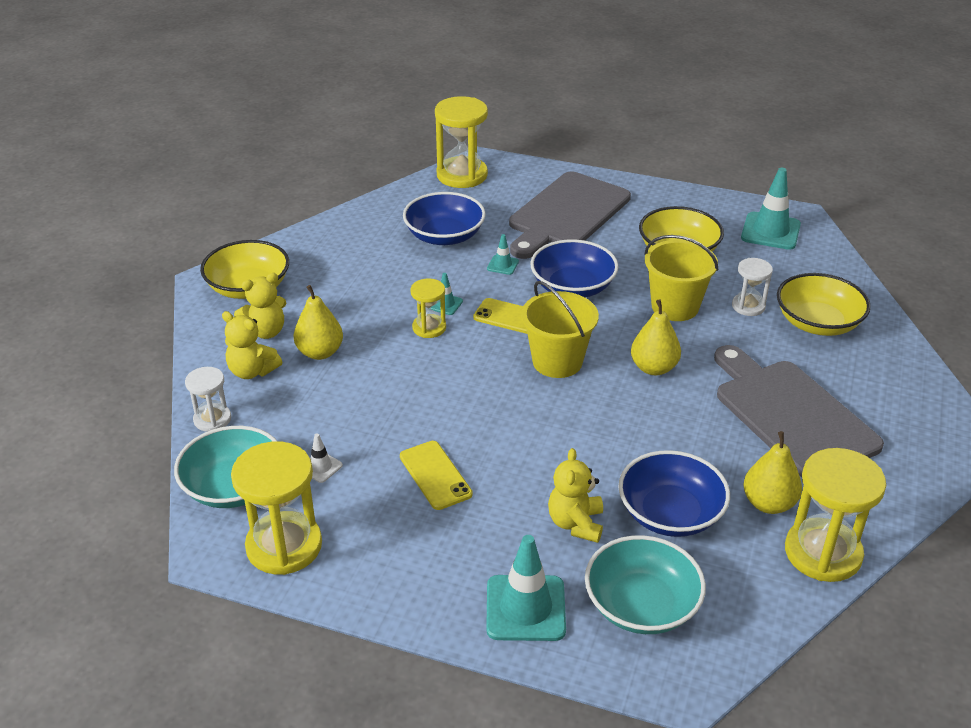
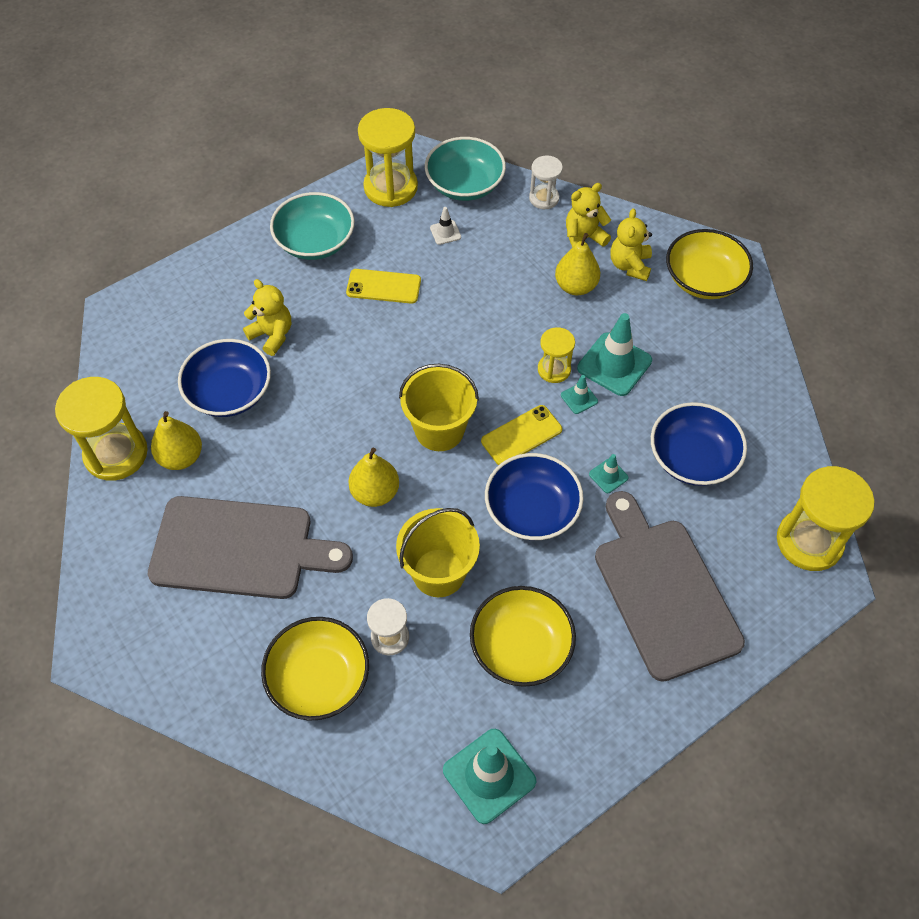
camera: 125 degrees right, 20 degrees up
turquoise traffic cone [486,535,566,641] -> turquoise traffic cone moved to [577,313,652,396]
turquoise bowl [585,535,706,634] -> turquoise bowl moved to [270,192,355,260]

